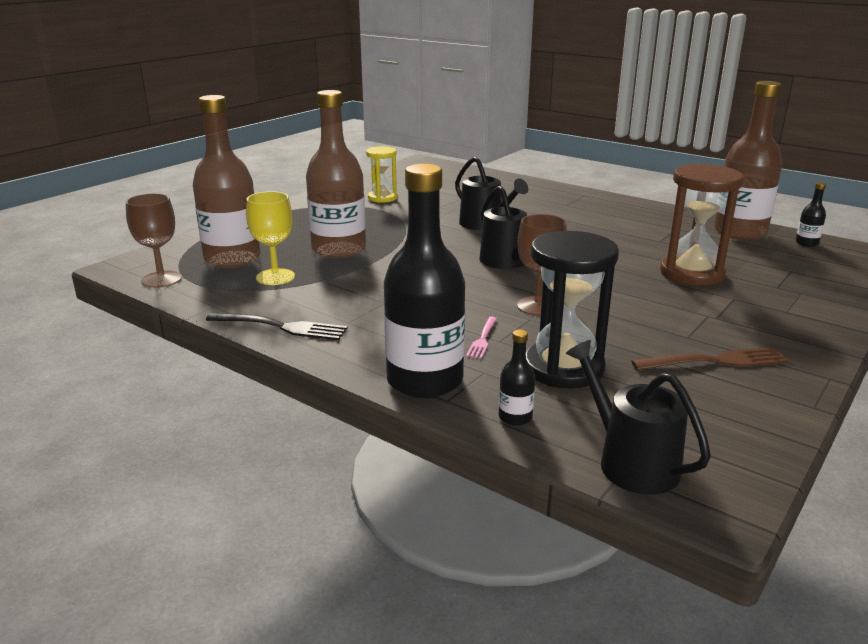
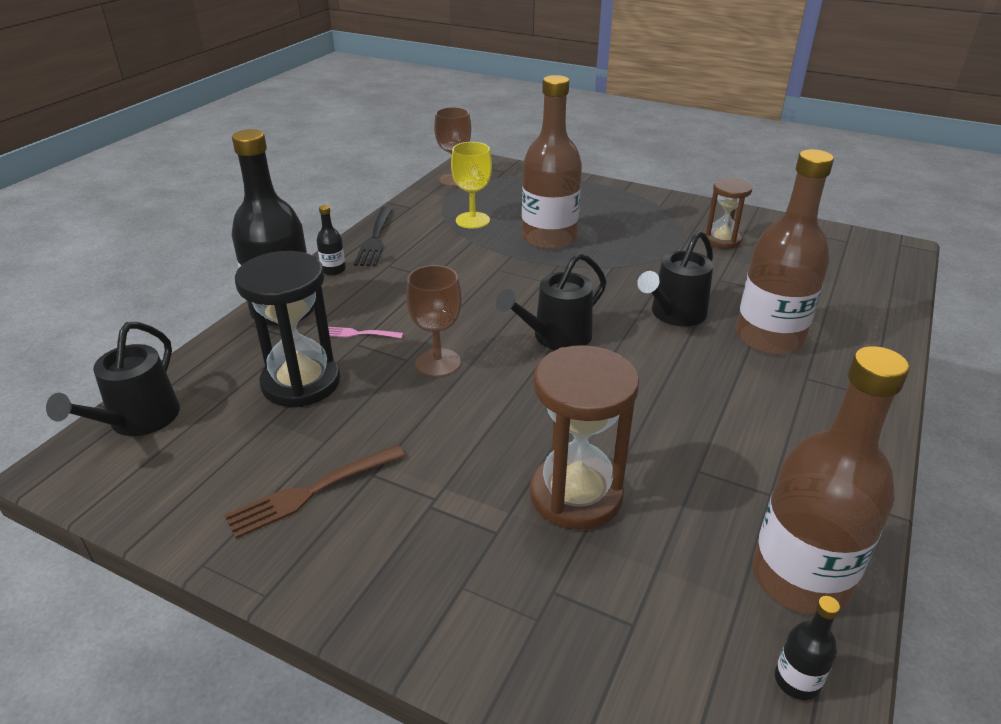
camera: 80 degrees right, 10 degrees up
brown bottle [193,95,261,268] -> brown bottle moved to [736,149,834,355]
yellow hourglass [366,147,397,203] -> brown hourglass [705,178,752,249]
black bottle [499,330,535,426] -> black bottle moved to [316,205,346,275]
black watering can [566,340,711,494] -> black watering can turned 150 degrees clockwise [46,322,180,436]
brown fork [631,347,789,370] -> brown fork turned 75 degrees clockwise [225,445,405,539]

